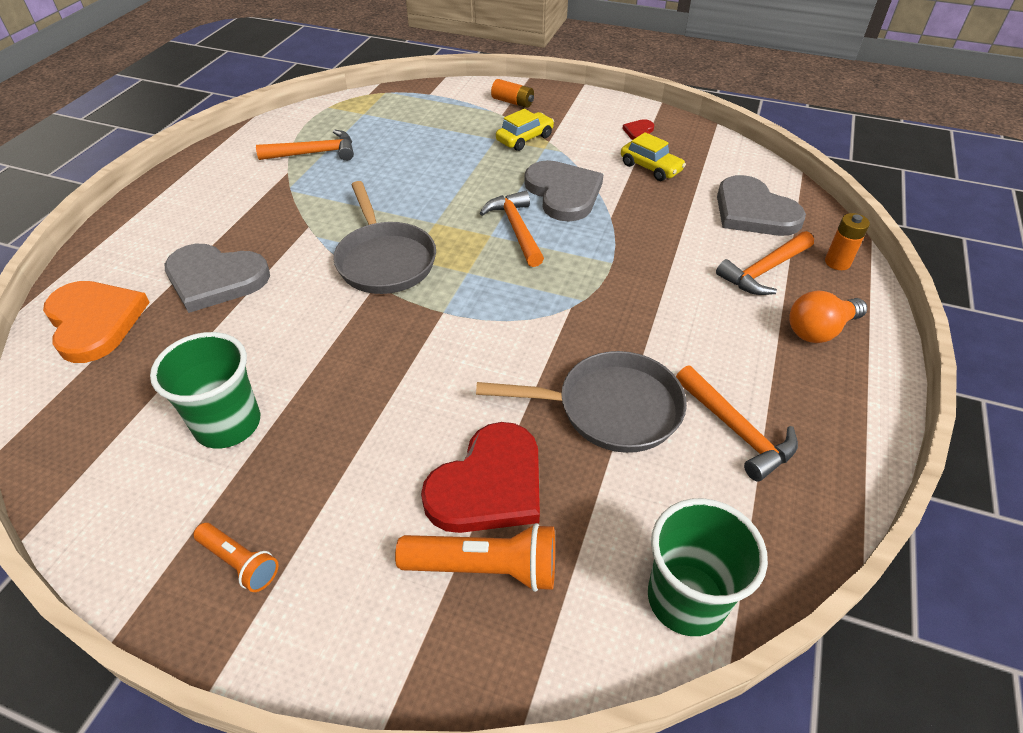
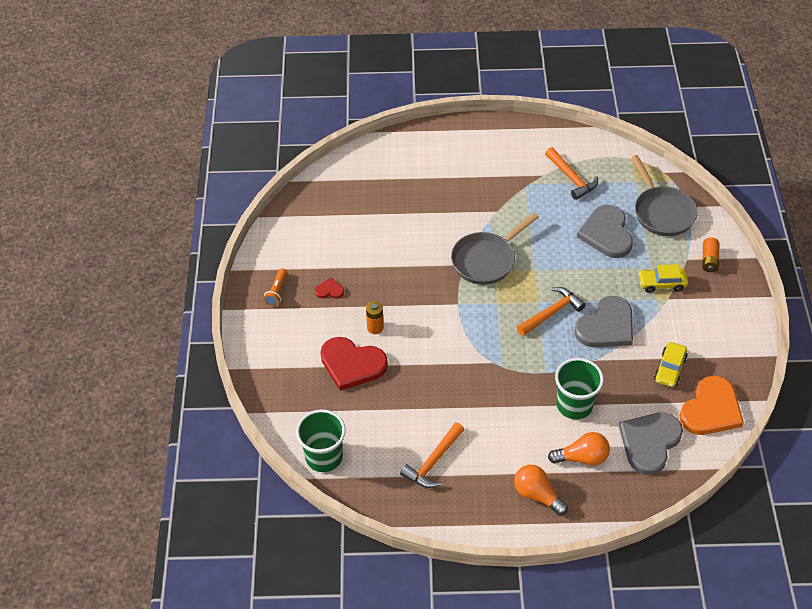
camera: 70 degrees right, 5 degrees up
orange heart [43,281,150,363] -> orange heart moved to [679,376,744,435]
green cup [150,332,260,448] -> green cup moved to [555,358,604,419]
grey heart [165,244,270,313] -> grey heart moved to [577,205,633,258]
orange flashlight [395,523,555,592] -> none
grey pan [476,351,687,453] -> grey pan moved to [631,155,698,236]
yellow car [496,109,554,151] -> yellow car turned 150 degrees clockwise [638,264,688,293]
red heart [622,119,654,140] -> red heart moved to [315,278,344,299]
orange hammer [716,231,814,295] -> orange light bulb [548,432,610,466]
orange battery [825,213,870,270] -> orange battery moved to [366,301,384,334]

